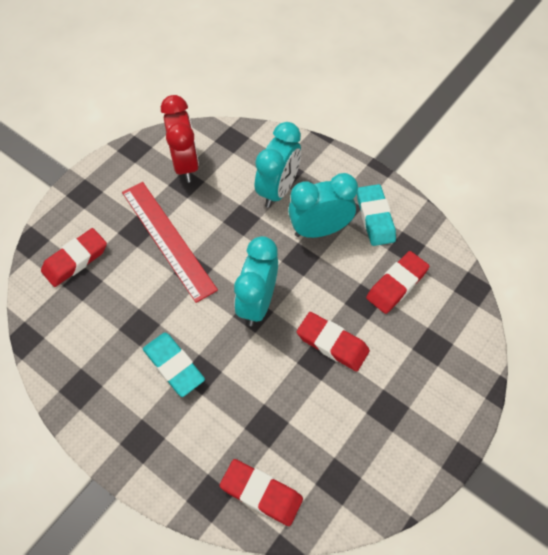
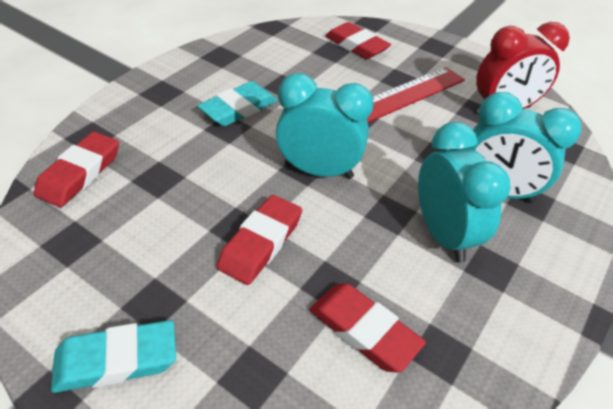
camera: 85 degrees right, 15 degrees down
turquoise eraser [357,184,396,246] -> turquoise eraser moved to [51,320,176,393]

